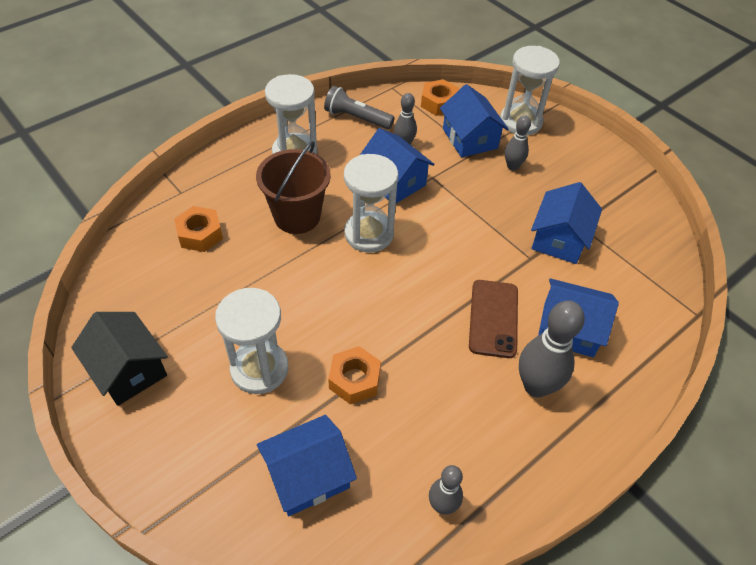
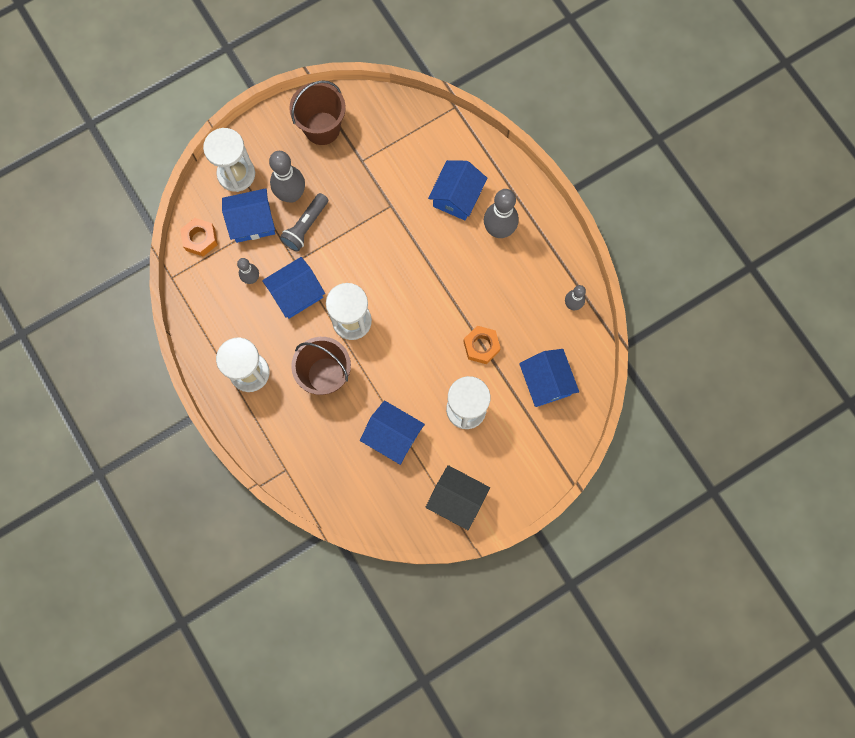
camera: 80 degrees left, 25 degrees up
black house [71,312,168,406] -> black house turned 60 degrees clockwise [426,465,490,530]
orange nut [174,206,223,252] -> none
grey flashlight [324,86,395,129] -> grey flashlight moved to [280,193,328,252]
brown phone [469,280,518,358] -> none
grey bowling pin [505,115,531,170] -> grey bowling pin [269,151,305,203], size x1.73
blue house [531,182,602,264] -> blue house moved to [360,400,425,465]
none -> brown bucket [289,80,346,145]

